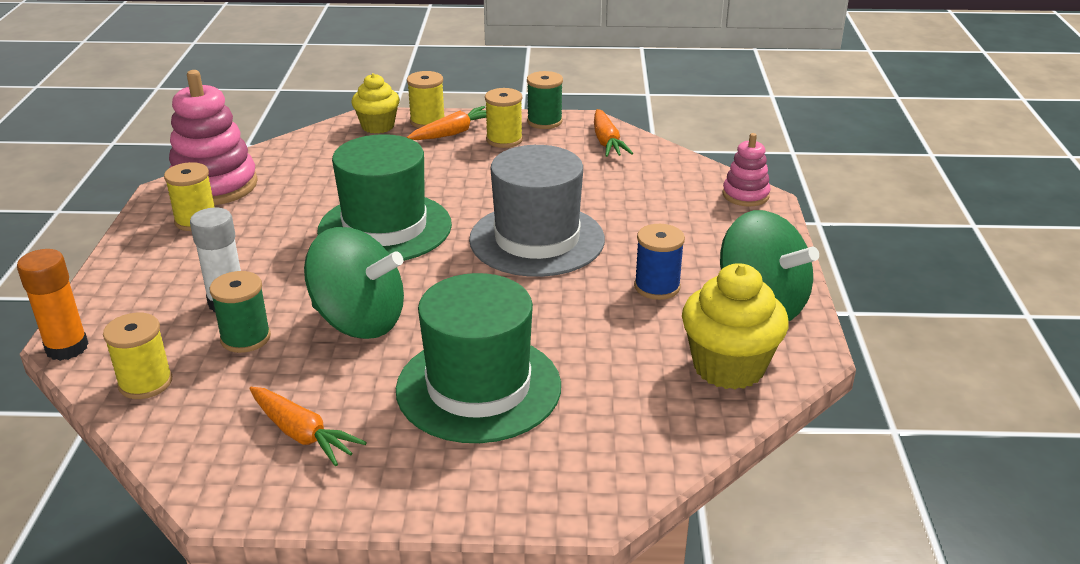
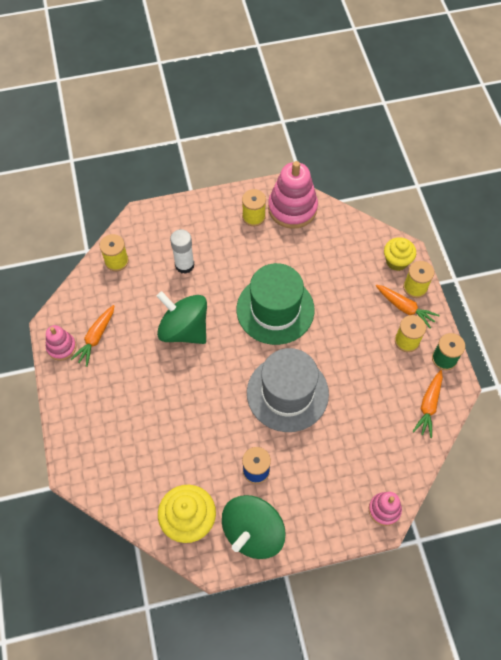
camera: 75 degrees right, 30 degrees up
orange glue stick [17,249,89,361] -> none
green spool [210,271,271,353] -> none
green spinning top [304,227,404,339] -> green spinning top turned 120 degrees clockwise [157,291,207,344]
green hat [396,273,561,443] -> none
orange carrot [594,109,633,157] -> orange carrot turned 45 degrees counterclockwise [412,370,443,438]
none -> pink stacking toy [46,325,76,361]

